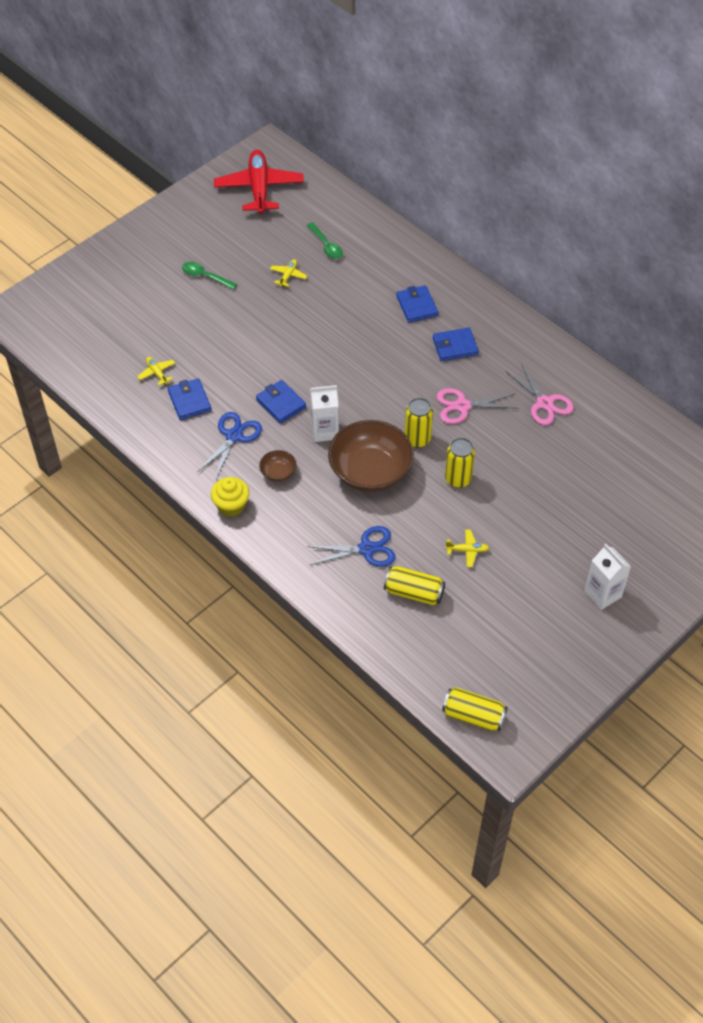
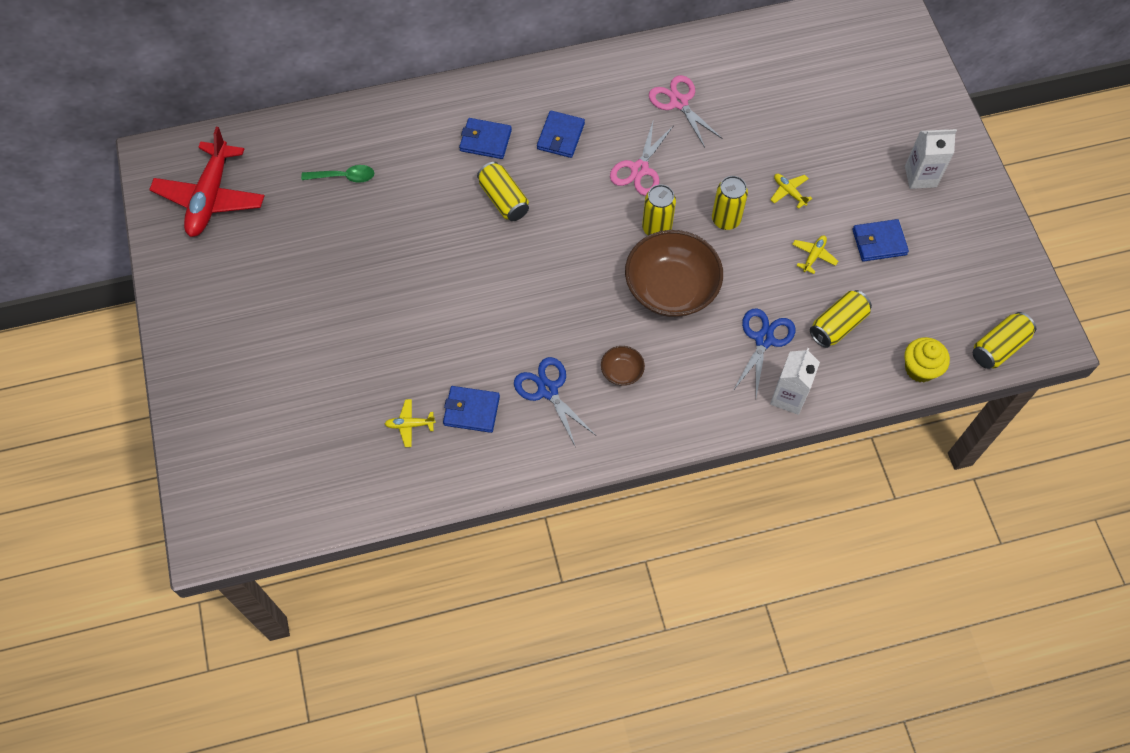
camera: 60 degrees left, 10 degrees up
green spoon [182,262,237,289] -> none
yellow cupcake [211,477,249,517] -> yellow cupcake moved to [904,337,950,382]
red plane [214,150,304,214] -> red plane turned 105 degrees counterclockwise [149,127,265,237]
blue wallet [256,380,306,423] -> blue wallet moved to [852,219,909,262]
yellow plane [270,259,307,287] -> yellow plane moved to [770,174,812,209]
white carton [310,385,339,442] -> white carton moved to [770,348,820,415]
pink scissors [505,363,574,425] -> pink scissors turned 120 degrees counterclockwise [649,75,723,148]
none -> yellow can [477,162,529,221]

